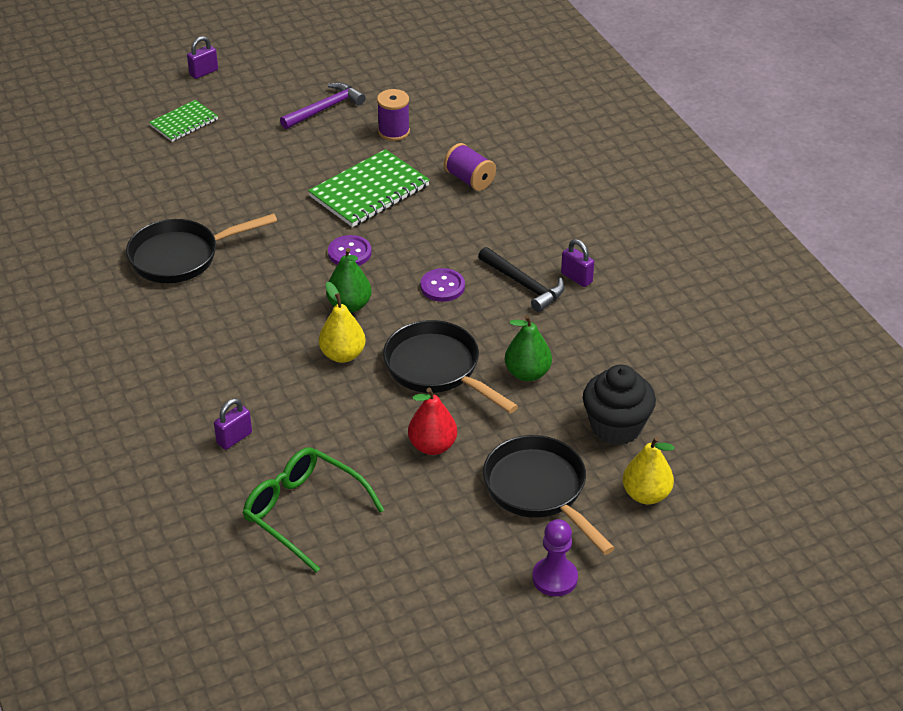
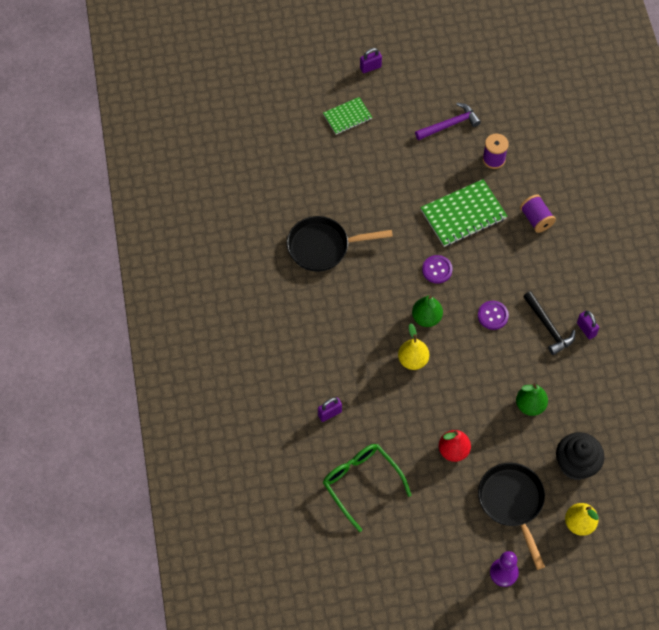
camera: 15 degrees right, 20 degrees up
black pan [383,320,518,413] -> none

